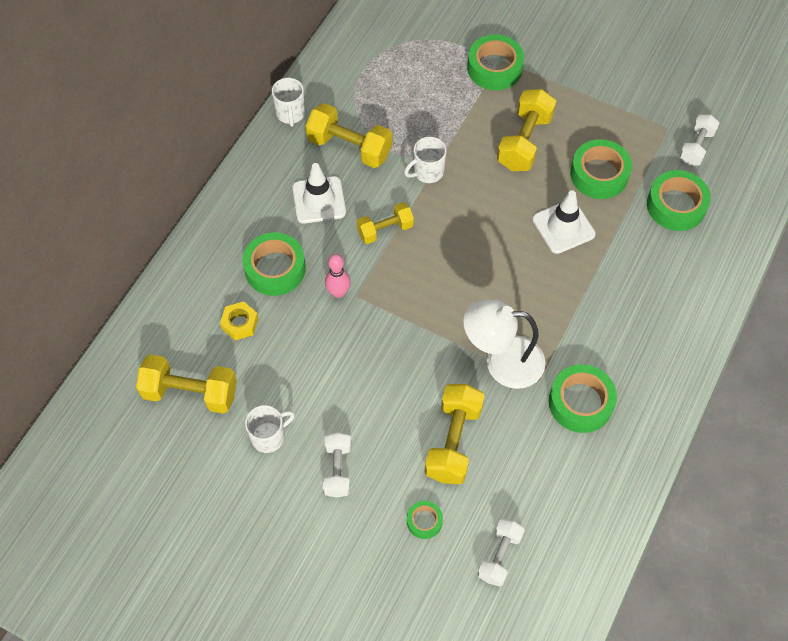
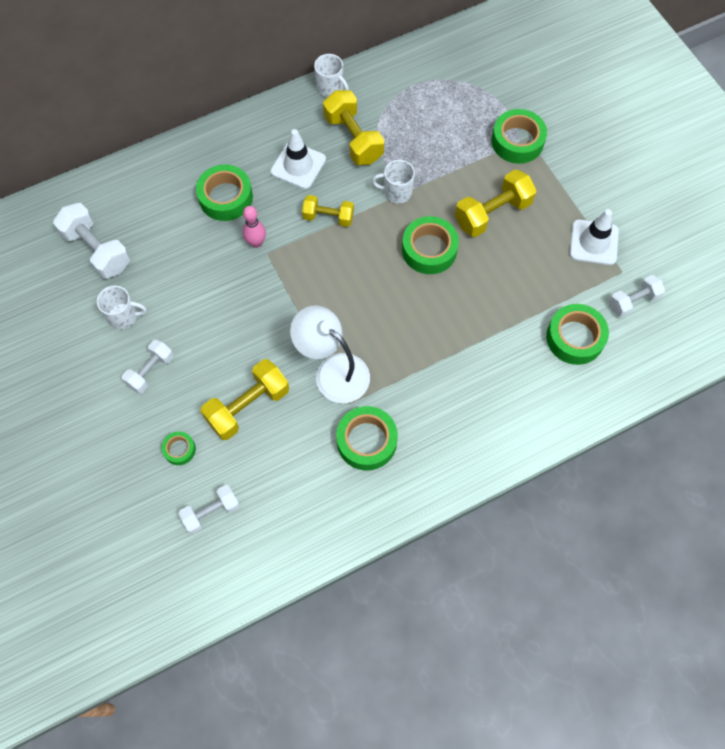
camera: 35 degrees right, 5 degrees up
yellow dumbbell [136,354,237,414] -> white dumbbell [53,203,130,279]
yellow nut [220,301,259,340] -> none
white mug [272,78,305,127] -> white mug turned 75 degrees counterclockwise [314,54,349,97]
white traffic cone [532,190,596,254] -> white traffic cone moved to [570,209,619,265]
green tape [570,139,632,199] -> green tape moved to [402,216,459,274]

